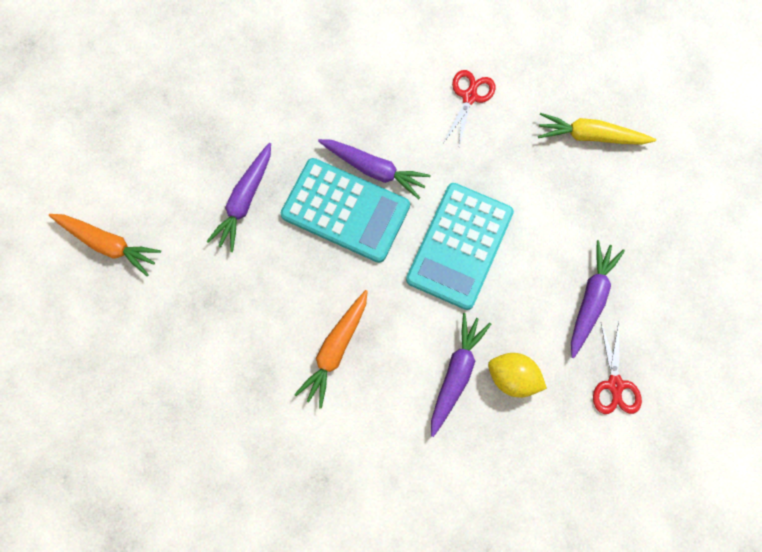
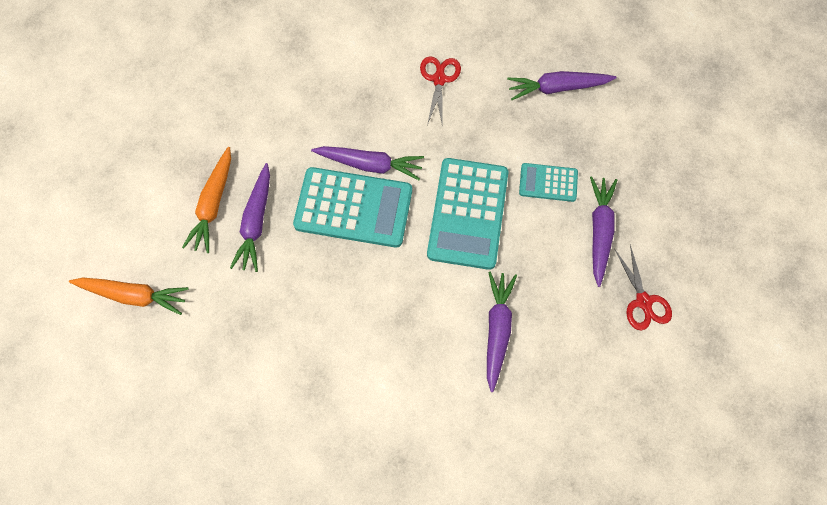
camera: 15 degrees left, 5 degrees down
orange carrot [294,290,368,409] -> orange carrot moved to [182,147,231,253]
yellow lemon [488,353,547,397] -> none
yellow carrot [538,113,656,145] -> purple carrot [507,71,616,100]
none -> turquoise calculator [519,163,578,202]

